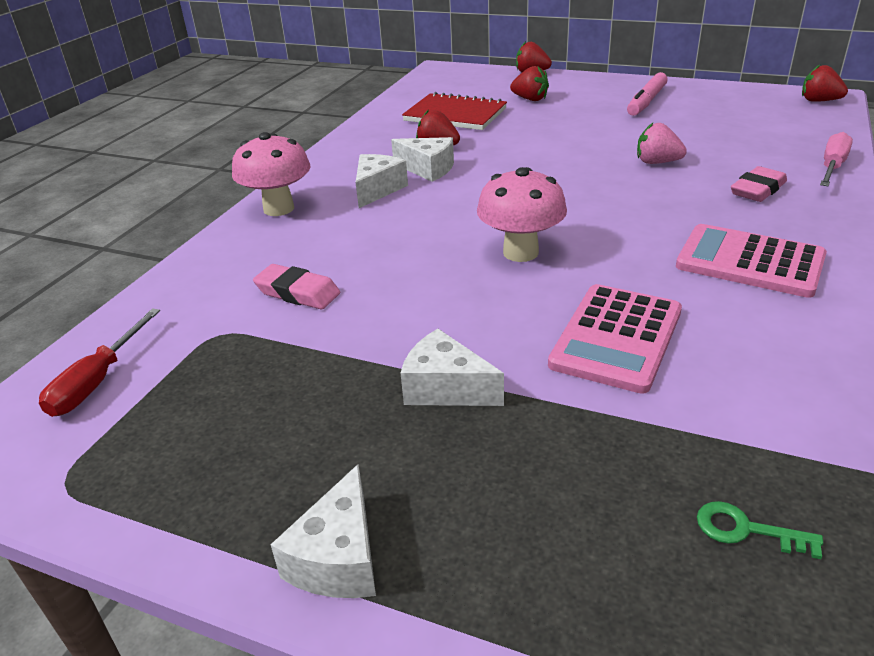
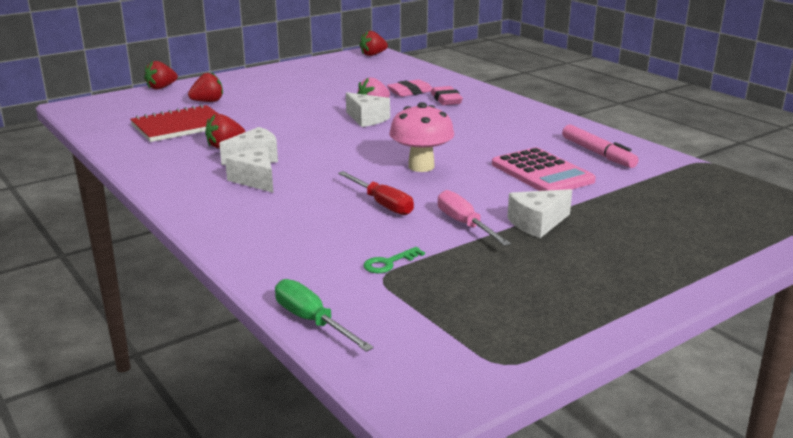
camera: 60 degrees left, 10 degrees down
red screwdriver [39,308,160,417] -> red screwdriver moved to [338,171,414,215]
pink mushroom [232,132,310,216] -> none
pink eraser [253,264,340,309] -> pink eraser moved to [387,79,432,97]
white cheese [270,464,376,598] -> white cheese moved to [346,92,390,127]
pink marker [627,72,668,116] -> pink marker moved to [562,125,639,168]
pink calculator [676,224,827,298] -> none
green key [697,501,823,559] -> green key moved to [363,247,425,273]
pink screwdriver [820,132,853,186] -> pink screwdriver moved to [438,190,511,246]
none -> green screwdriver [275,279,374,352]

